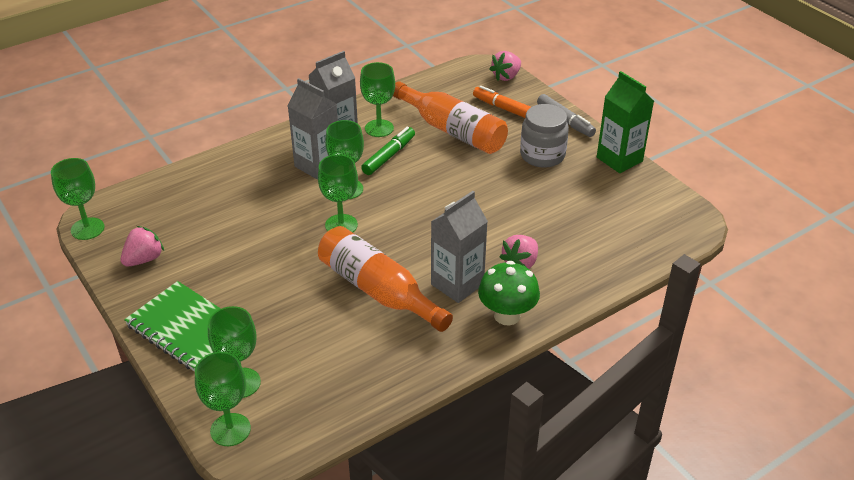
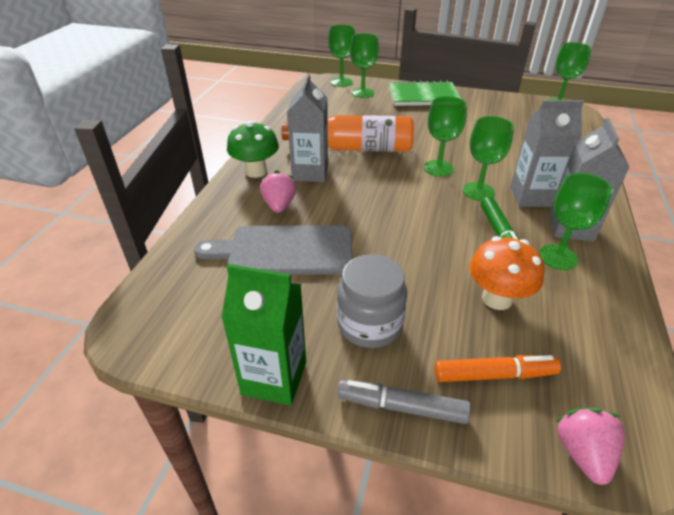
camera: 140 degrees right, 0 degrees up
pink strawberry [121,226,164,267] -> none
orange bottle [393,81,508,154] -> orange mushroom [469,236,545,310]
none -> grey cutting board [194,225,353,275]

